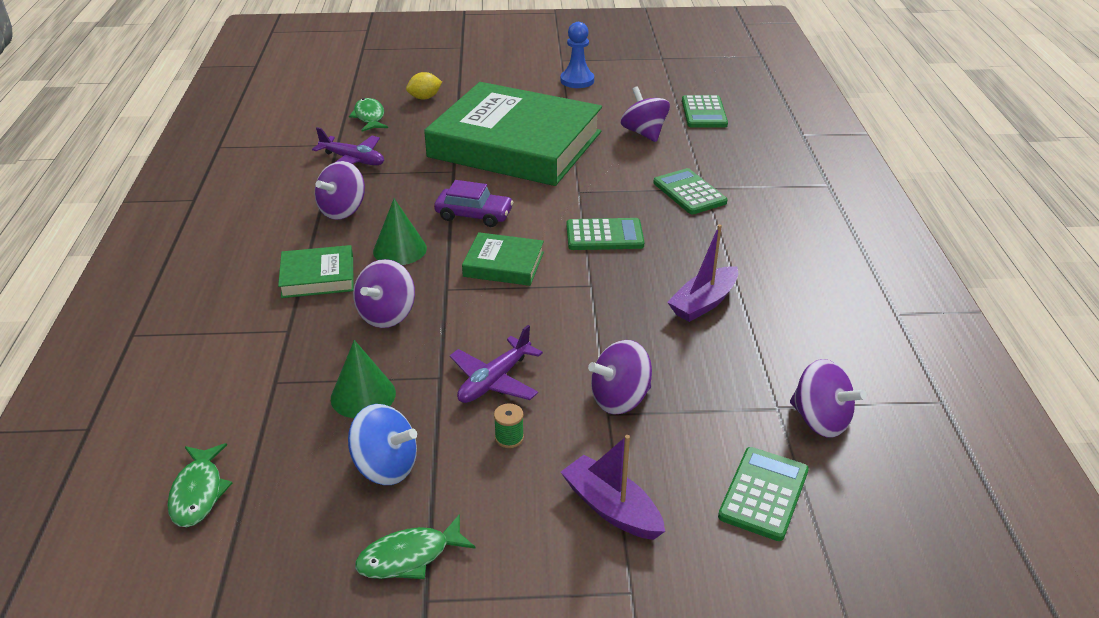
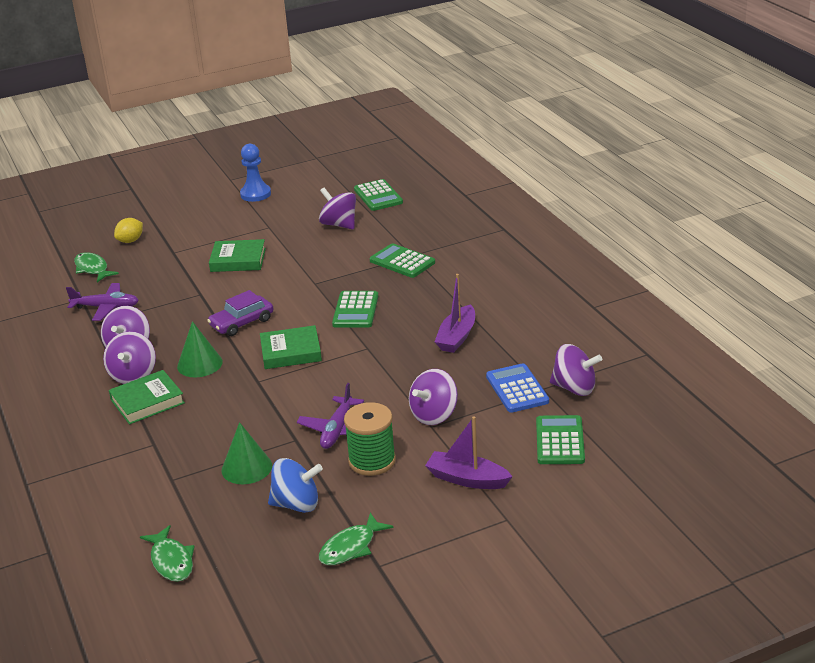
camera: 20 degrees left, 5 degrees down
purple spinning top [353,259,415,328] -> purple spinning top moved to [103,331,156,384]
green book [424,82,602,186] -> green book [209,239,266,272], size x0.41
purple car [434,180,513,227] -> purple car turned 150 degrees clockwise [207,290,273,336]
green spool [494,403,524,448] -> green spool [344,402,396,476], size x2.18
green calculator [567,218,644,250] -> green calculator turned 120 degrees clockwise [332,291,378,328]
none -> blue calculator [486,363,549,413]

